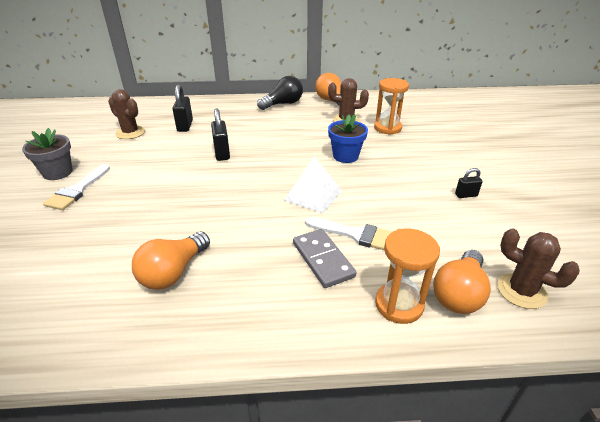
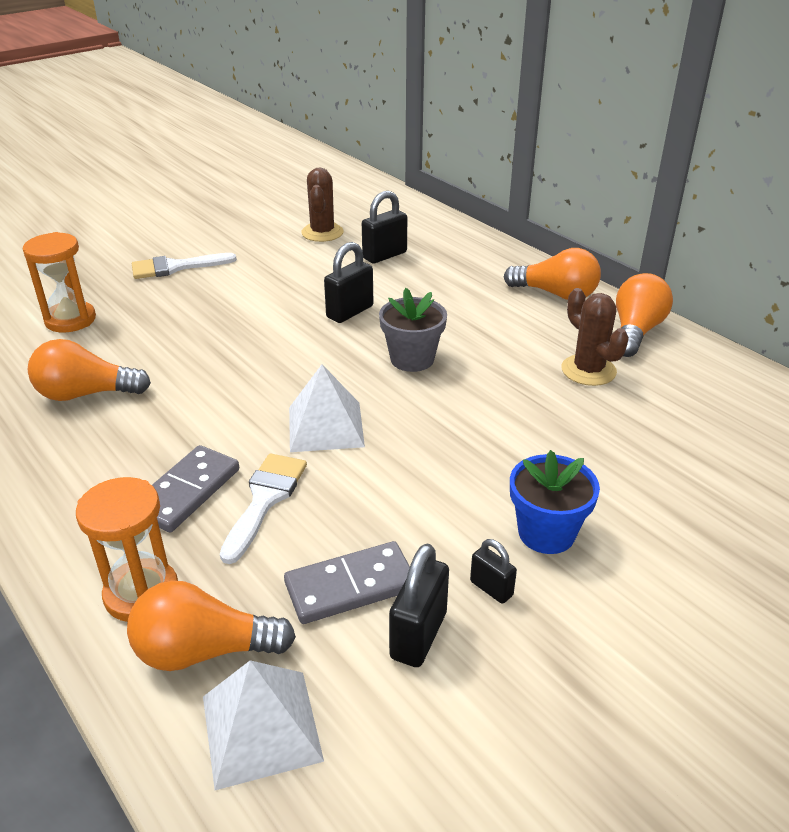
camera: 55 degrees right, 0 degrees up
grey flower pot [22,128,73,180] -> grey flower pot moved to [379,288,447,372]
black light bulb [257,76,303,110] -> orange light bulb [504,248,601,300]
white brush [305,217,392,250] -> white brush turned 150 degrees counterclockwise [220,453,307,564]
blue flower pot [328,114,368,163] -> blue flower pot moved to [510,450,600,554]
orange hourglass [374,78,409,135] -> orange hourglass moved to [23,232,96,333]
brown cactus [497,228,580,309] -> white pyramid [203,660,324,790]
none -> grey domino [284,541,410,624]
none -> black padlock [389,543,449,667]

